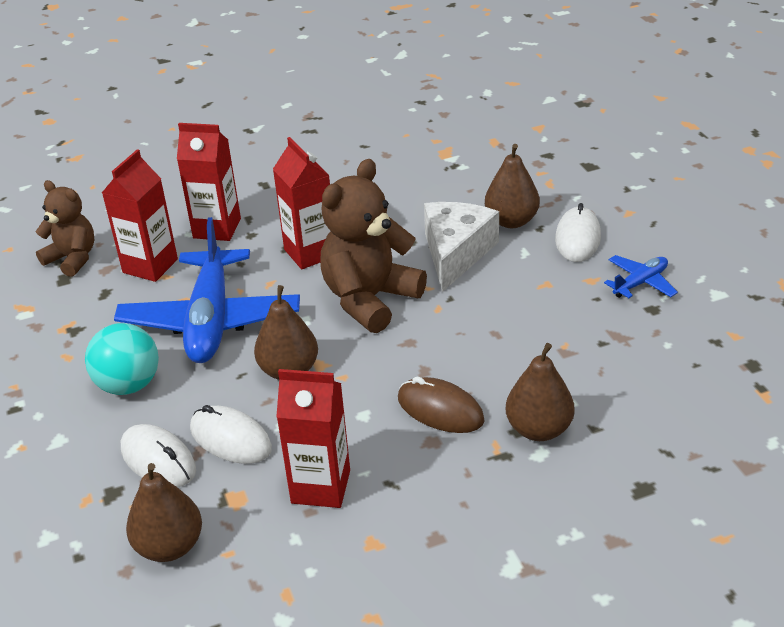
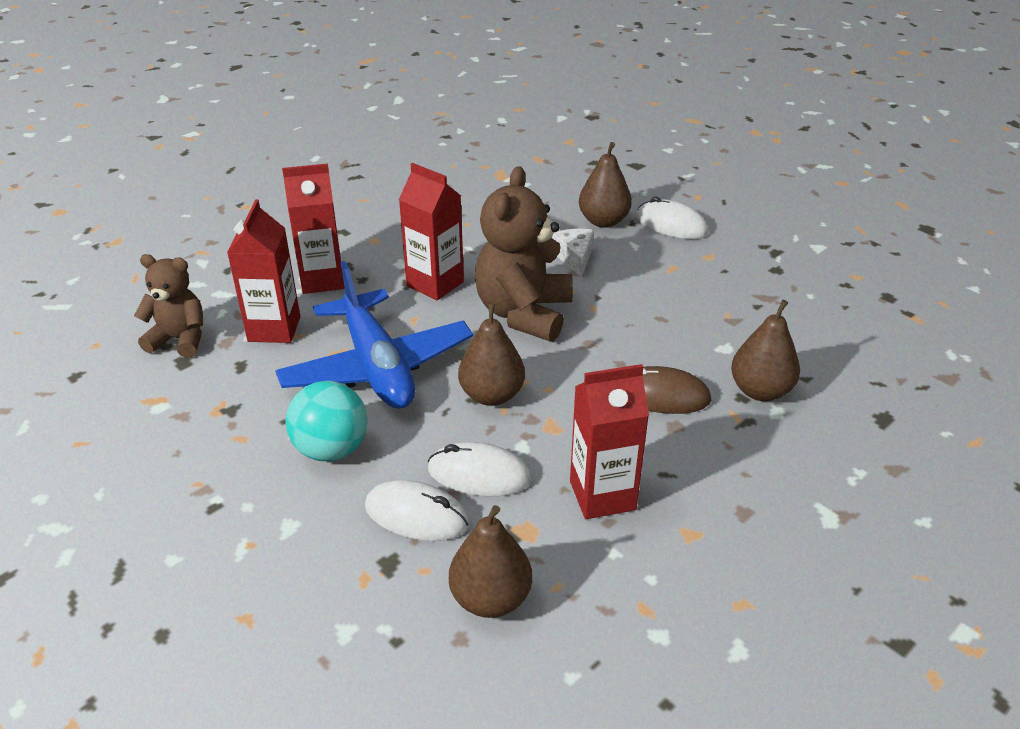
camera: 25 degrees left, 0 degrees up
white cheese [424,202,499,292] -> white cheese [551,229,594,277], size x0.58
white mouse [555,203,601,262] -> white mouse turned 45 degrees counterclockwise [636,197,708,239]
blue plane [604,255,678,298] -> none

